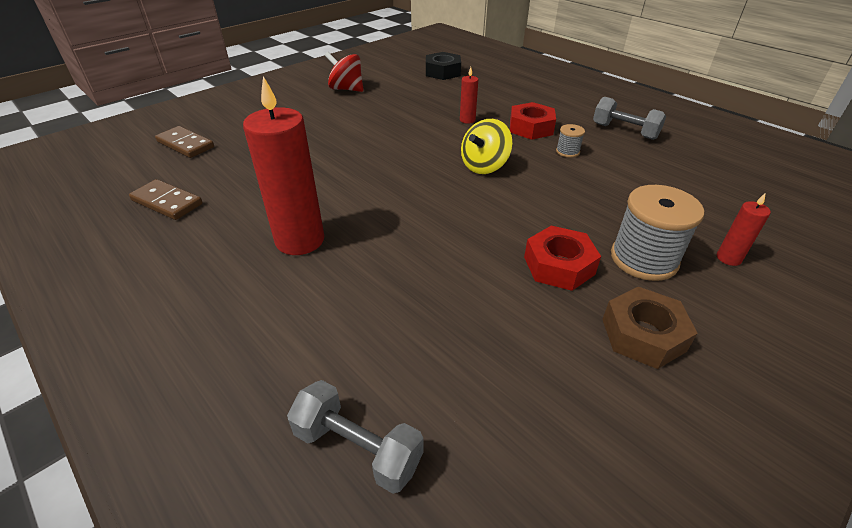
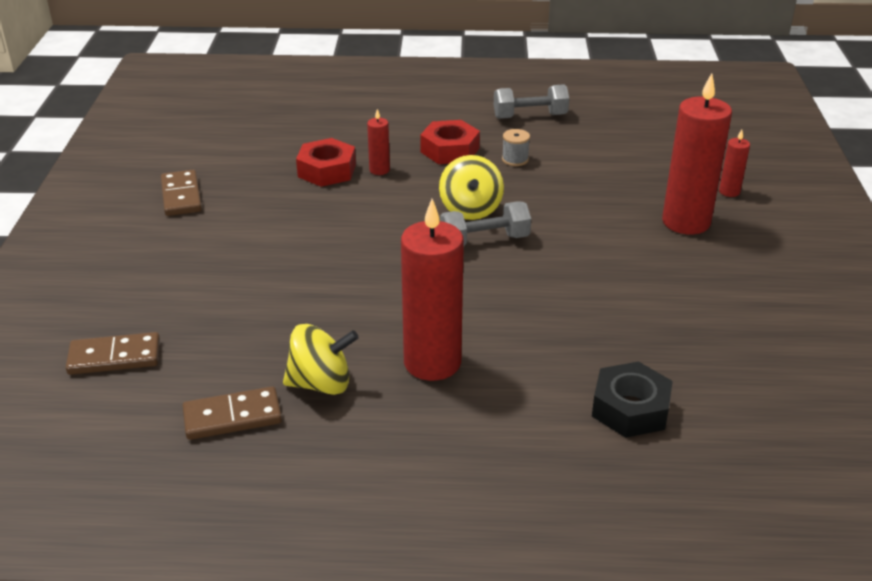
camera: 45 degrees left, 5 degrees down
grey dumbbell [287,380,424,494] -> grey dumbbell moved to [440,201,531,246]
red spinning top [325,52,364,92] -> brown domino [161,170,202,216]
black nut [426,52,461,80] -> black nut moved to [592,361,673,438]
red nut [524,226,601,291] -> red nut moved to [296,138,356,187]
brown nut [602,287,698,369] -> none
grey spool [611,185,704,281] -> red candle [662,73,732,235]
none -> yellow spinning top [283,324,359,395]

